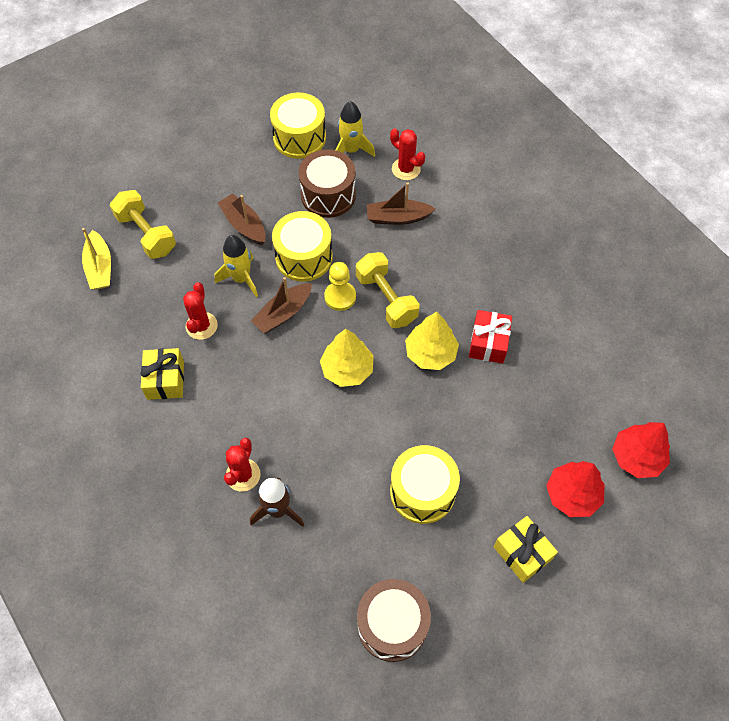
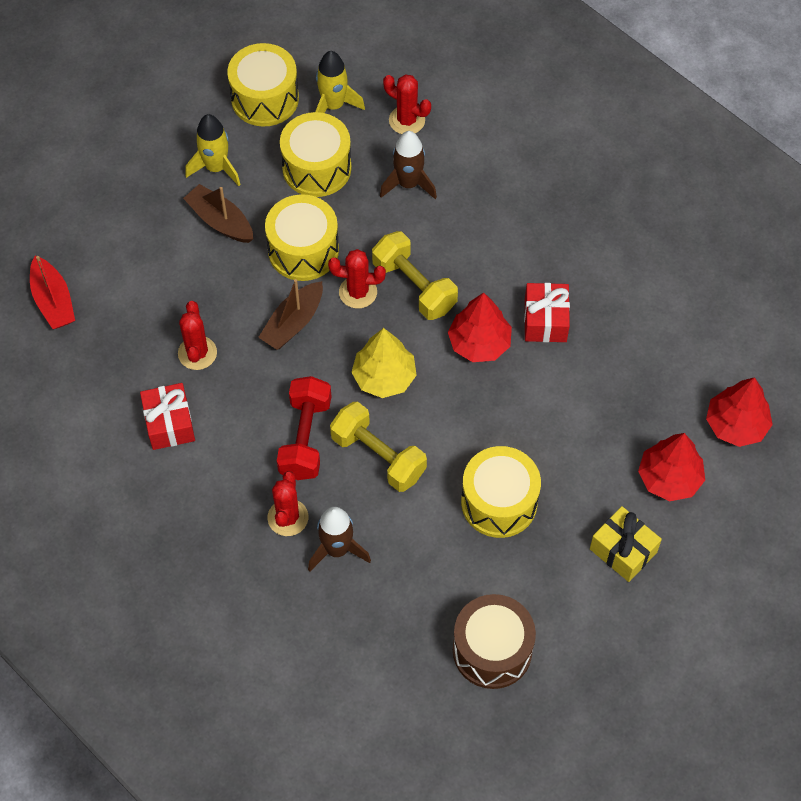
camera: 10 degrees left, 0 degrees up
yellow boat [82,228,111,289] -> red boat [30,256,75,329]
yellow dumbbell [110,190,176,259] -> yellow dumbbell moved to [330,402,427,492]
yellow gift [140,348,184,400] -> red gift [140,383,195,450]
yellow rocket [214,235,258,297] -> yellow rocket moved to [185,114,241,186]
brown drum [299,149,356,218] -> yellow drum [280,112,352,197]
yellow pawn [324,262,356,311] -> red cactus [328,249,386,309]
brown boat [367,182,435,225] -> brown rocket [380,131,437,199]
yellow tree [405,312,459,370] -> red tree [448,293,512,362]
none -> red dumbbell [277,376,331,480]

